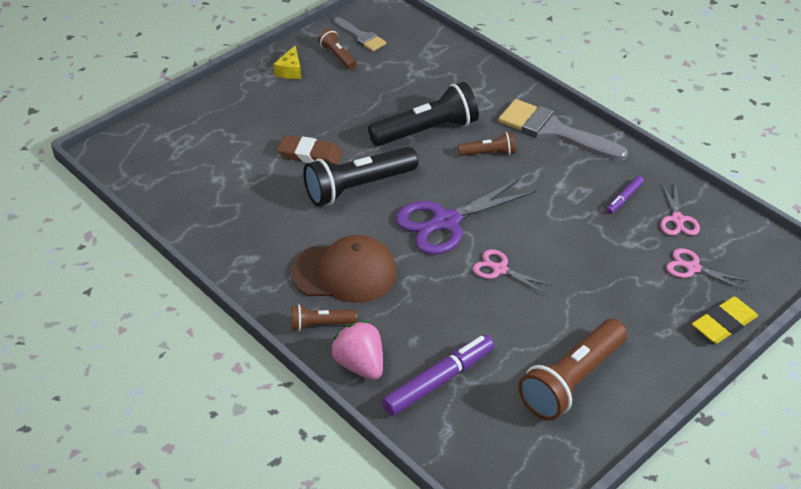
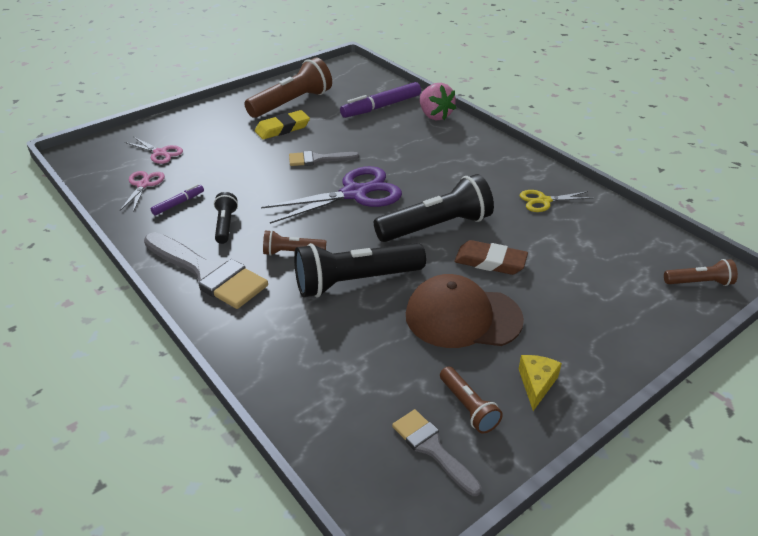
camera: 175 degrees left, 5 degrees down
brown cap [291,235,397,303] -> brown cap moved to [406,274,524,348]
brown flashlight [291,304,357,331] -> brown flashlight moved to [664,259,738,286]
pink scissors [473,249,552,294] -> grey brush [289,151,359,166]
yellow eraser [692,296,758,344] -> yellow eraser moved to [255,110,310,140]
none -> black flashlight [214,192,238,244]
none -> yellow scissors [520,190,592,212]

